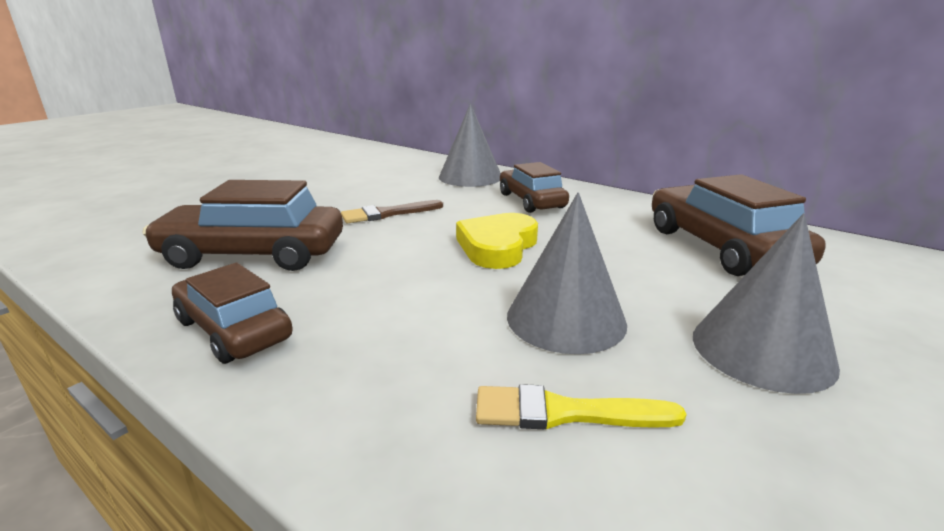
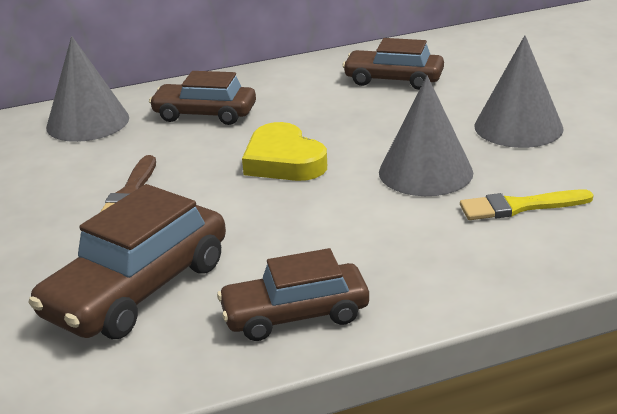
camera: 55 degrees left, 5 degrees up
yellow brush [476,384,687,429] -> yellow brush turned 45 degrees clockwise [460,190,593,220]
brown car [652,174,826,276] -> brown car [342,38,444,90], size x0.66

